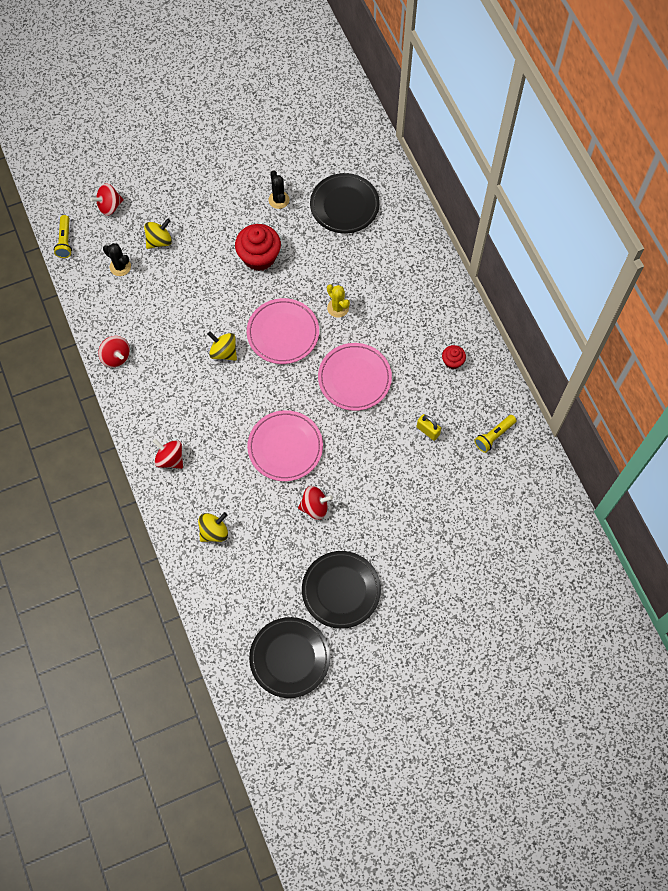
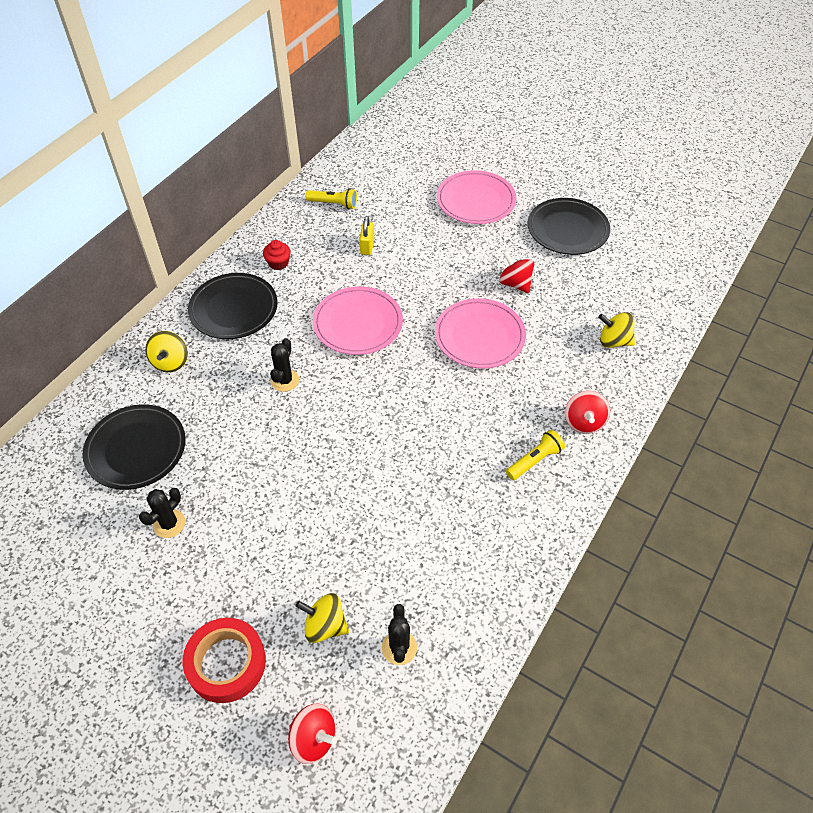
camera: 125 degrees left, 15 degrees down
yellow flashlight [54,215,72,258] -> yellow flashlight moved to [506,430,565,480]
red spinning top [98,336,130,368] -> none
yellow spinning top [207,331,237,361] -> yellow spinning top moved to [145,331,188,372]
red cupcake [235,224,281,271] -> none
pink plate [247,298,319,364] -> pink plate moved to [437,170,516,224]
black plate [249,617,330,698] -> black plate moved to [188,273,278,339]
yellow cactus [327,284,350,318] -> black cactus [270,338,299,392]
none -> red tape [183,618,266,703]

